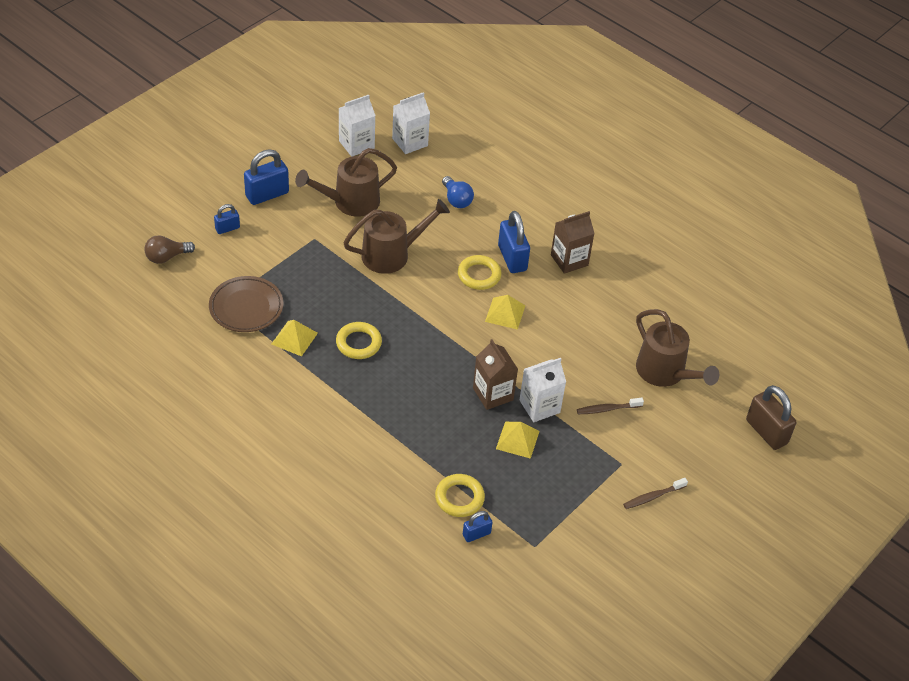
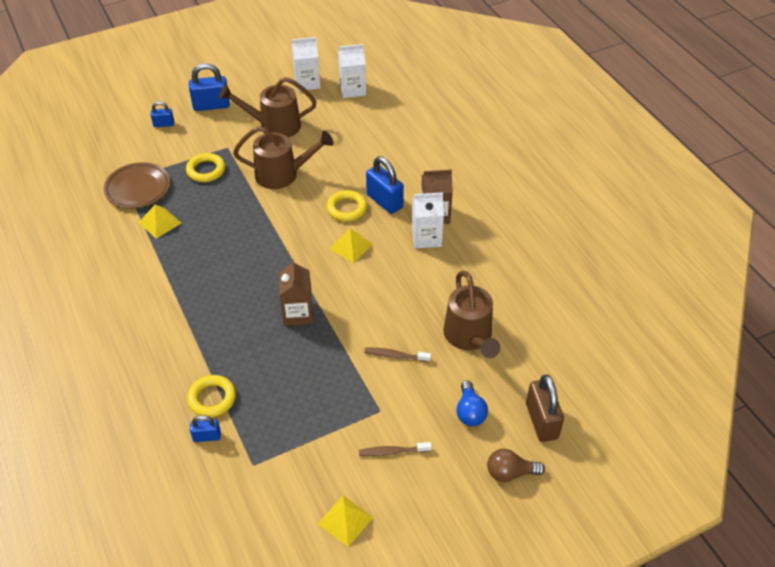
camera: 25 degrees right, 0 degrees up
brown light bulb [144,235,195,264] -> brown light bulb moved to [487,449,545,482]
yellow ring [336,322,382,359] -> yellow ring moved to [186,153,225,182]
blue light bulb [442,176,474,208] -> blue light bulb moved to [456,381,488,426]
yellow pyramid [496,422,540,459] -> yellow pyramid moved to [318,496,373,547]
blue padlock [498,211,530,273] -> blue padlock turned 45 degrees counterclockwise [366,157,404,214]
white carton [520,358,566,422] -> white carton moved to [412,192,444,248]

